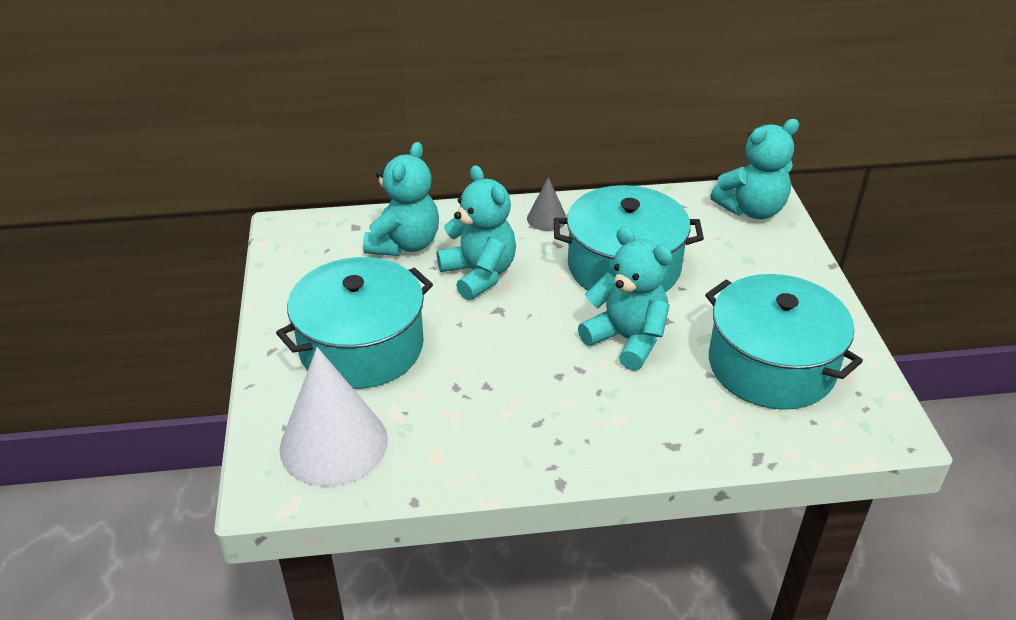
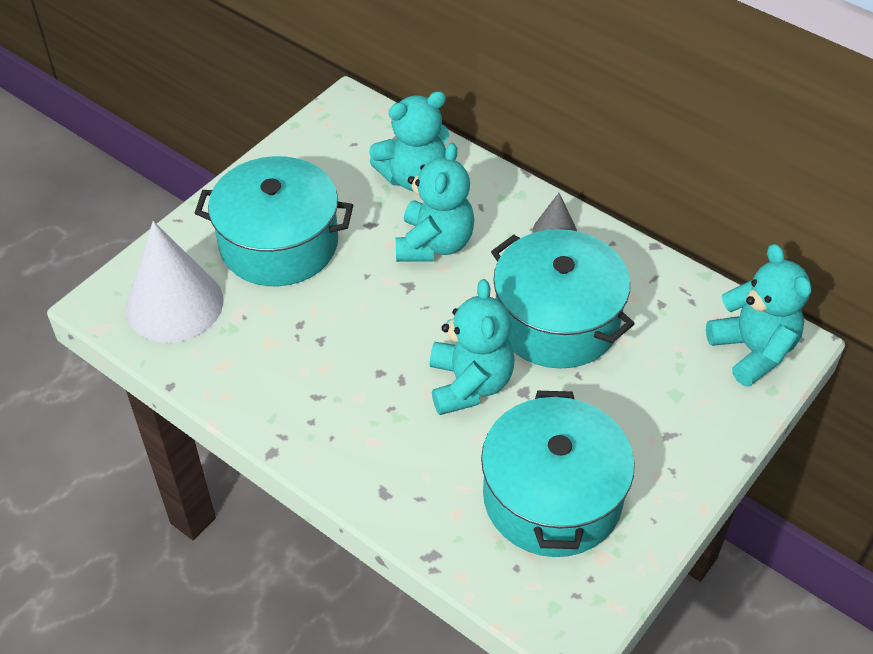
camera: 45 degrees right, 10 degrees up
turquoise teddy bear [710,119,799,219] -> turquoise teddy bear turned 135 degrees counterclockwise [706,244,812,387]

